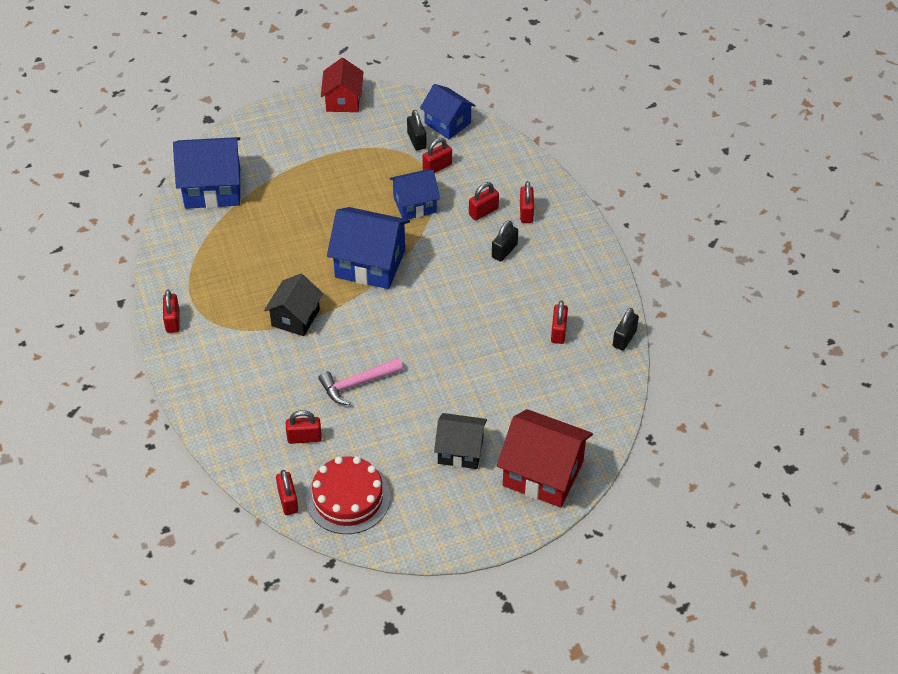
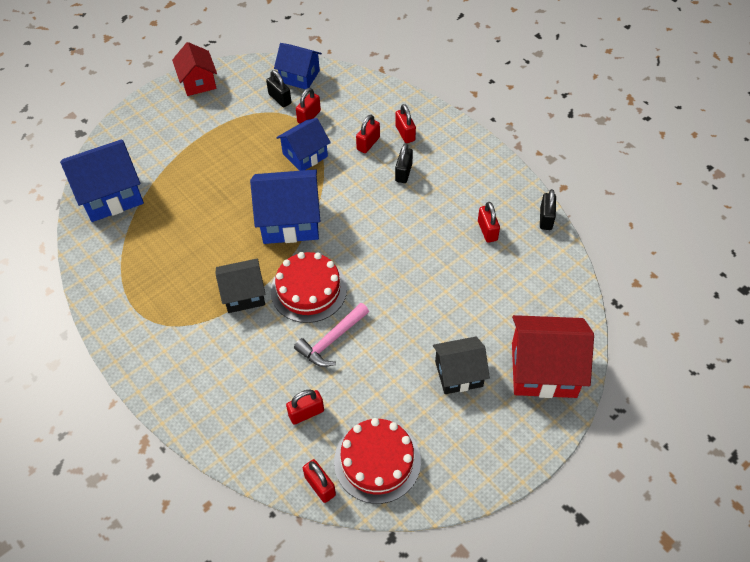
camera: 20 degrees left, 5 degrees up
red padlock [163,290,180,333] -> none
black house [264,274,323,336] -> black house turned 75 degrees clockwise [215,259,266,313]
none -> red cake [271,252,347,323]

